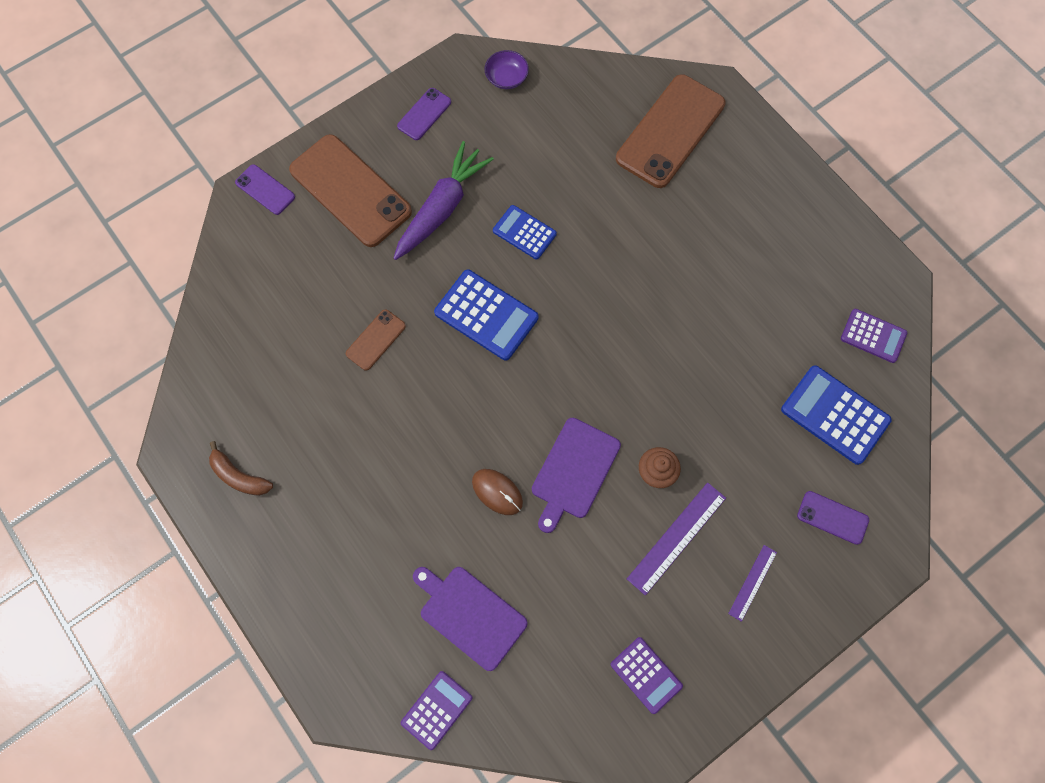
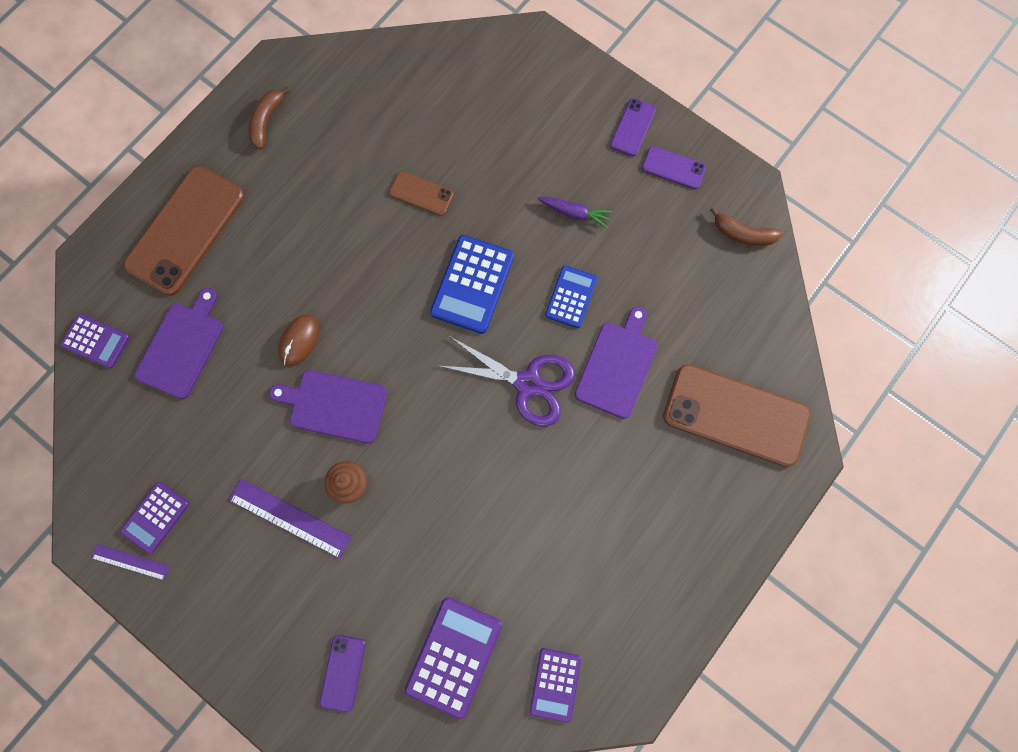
camera: 75 degrees right, 5 degrees up
purple phone [235,164,295,215] -> purple phone moved to [610,98,656,156]
brown phone [289,134,412,247] -> brown phone moved to [124,166,244,296]
purple carrot [394,141,494,260] -> purple carrot [537,197,613,228], size x0.51
purple bowl [485,50,529,89] -> brown banana [710,207,783,246]
purple ruler [728,545,777,622] -> purple ruler moved to [91,544,170,580]
blue calculator [781,365,892,465] -> purple calculator [405,597,502,720]
none -> purple scissors [440,336,575,427]
none -> purple cutting board [575,306,657,419]

